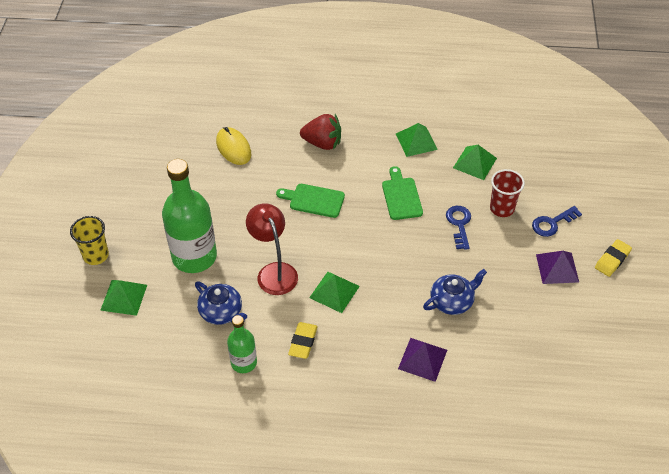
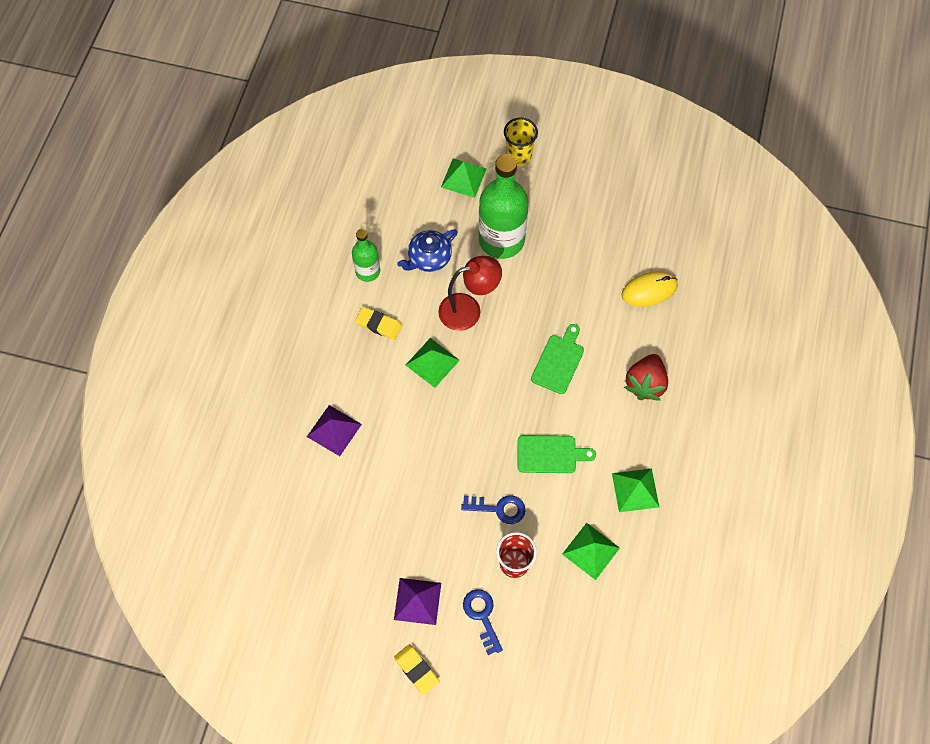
camera: 100 degrees right, 15 degrees up
blue teapot [423,269,487,315] -> none

